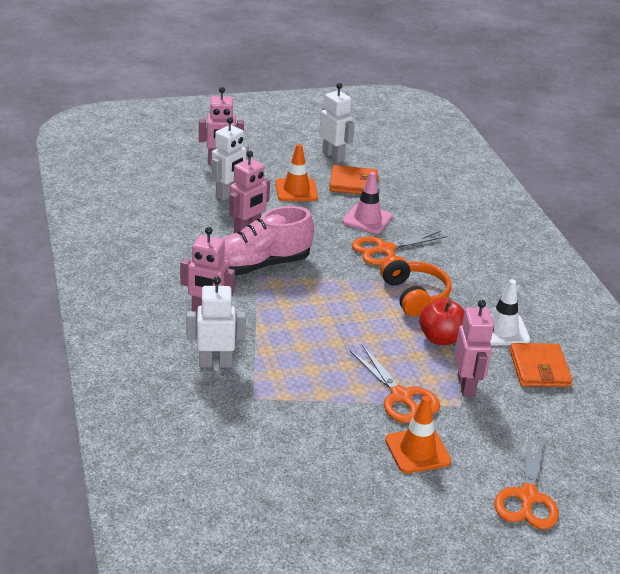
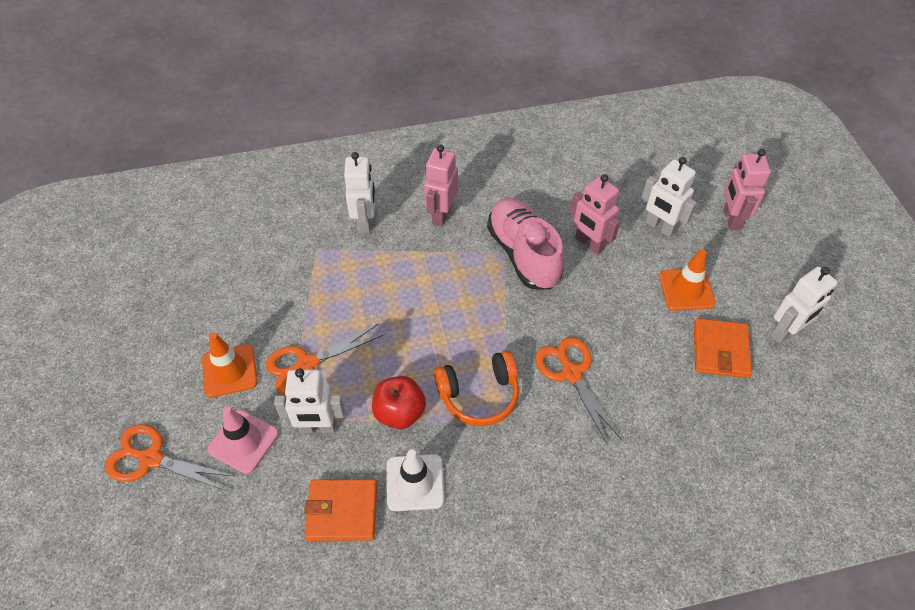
camera: 95 degrees right, 20 degrees up
pink traffic cone [342,172,393,234] -> pink traffic cone moved to [207,406,279,474]
pink robot [454,300,494,397] -> white robot [274,368,345,433]

